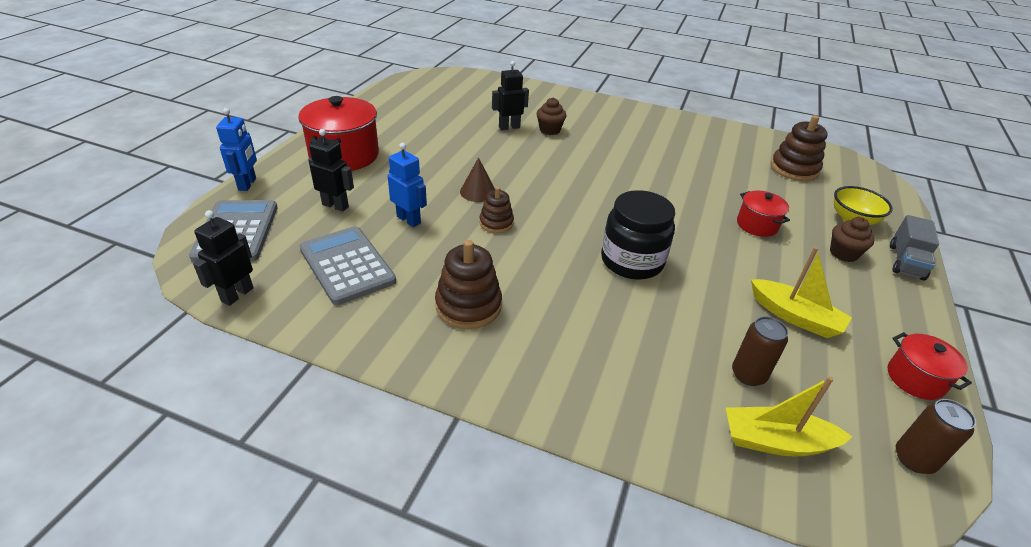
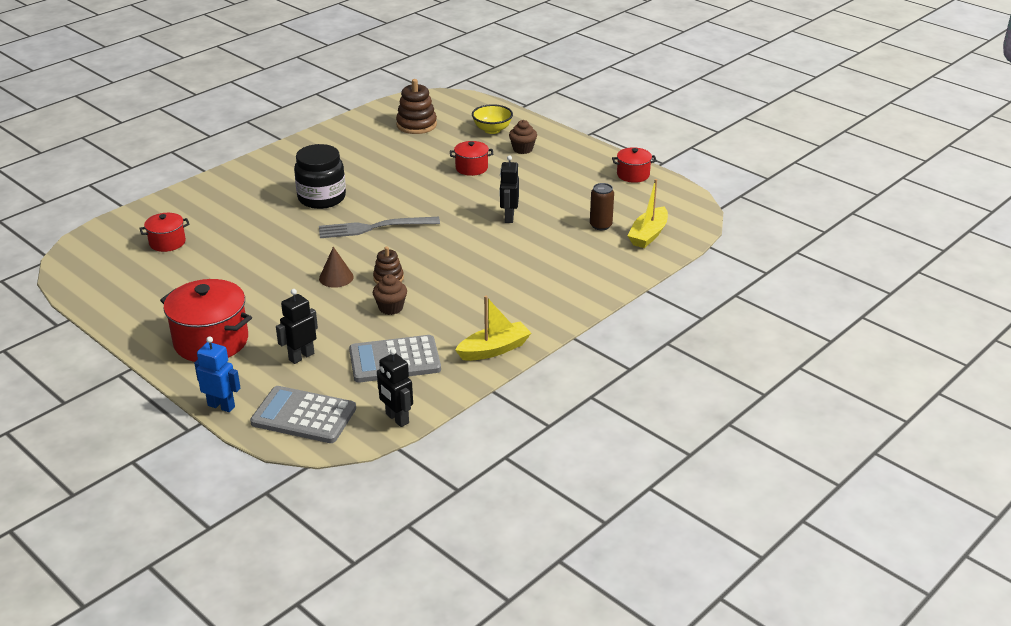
camera: 65 degrees left, 5 degrees down
blue robot [388,143,427,227] -> none
brown stacking toy [435,240,502,329] -> none
black robot [492,61,529,130] -> black robot moved to [500,155,519,223]
brown cupcake [537,98,567,135] -> brown cupcake moved to [373,274,407,315]
black jar [601,190,675,280] -> black jar moved to [294,144,346,209]
yellow boat [751,247,852,338] -> yellow boat moved to [455,296,531,361]
grey truck [890,215,939,281] -> none
brown can [896,399,976,474] -> none
none -> red pot [139,213,190,252]
none -> grey fork [319,217,440,238]

